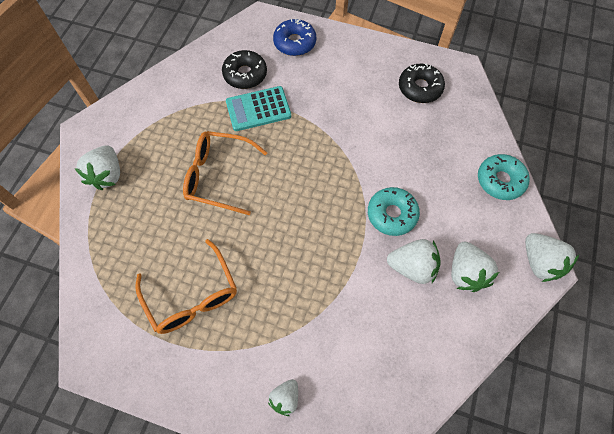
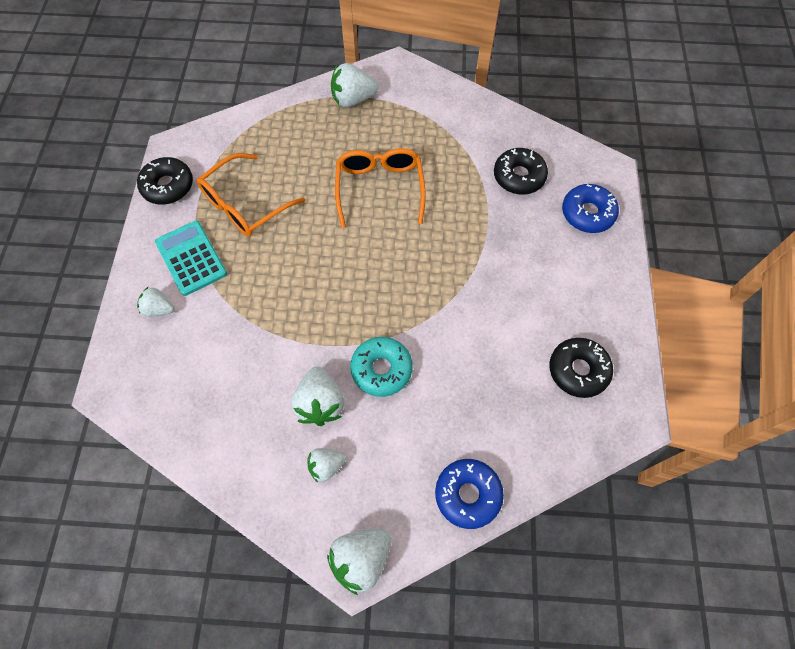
camera: 75 degrees right, 0 degrees up
turquoise calculator [226,86,291,131] -> turquoise calculator moved to [155,221,227,296]
white strawberry [451,242,499,292] -> white strawberry [307,448,346,483], size x0.62
turquoise donut [478,154,530,200] -> blue donut [435,459,504,529]
none -> black donut [137,157,193,204]

